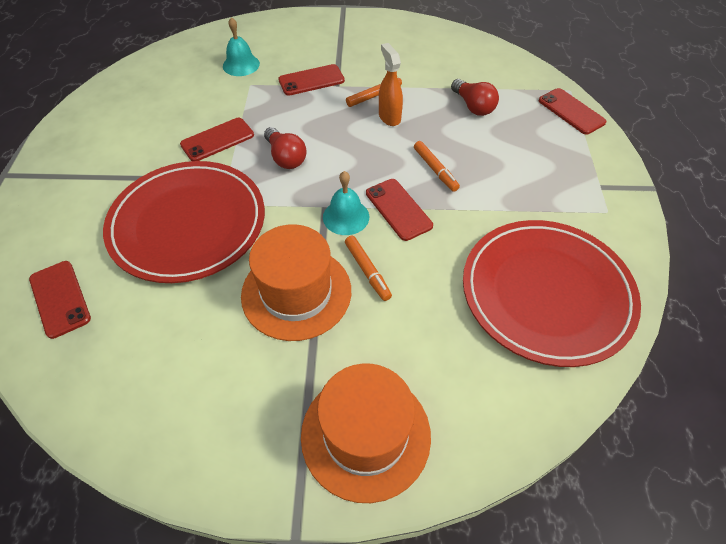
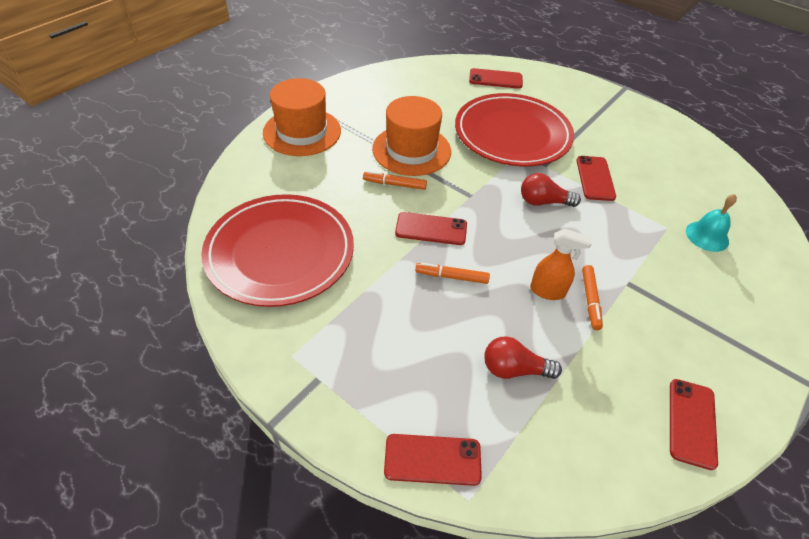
camera: 125 degrees right, 5 degrees down
red phone [278,64,345,96] -> red phone moved to [670,379,718,470]
turquoise bell [323,171,369,235] -> none

